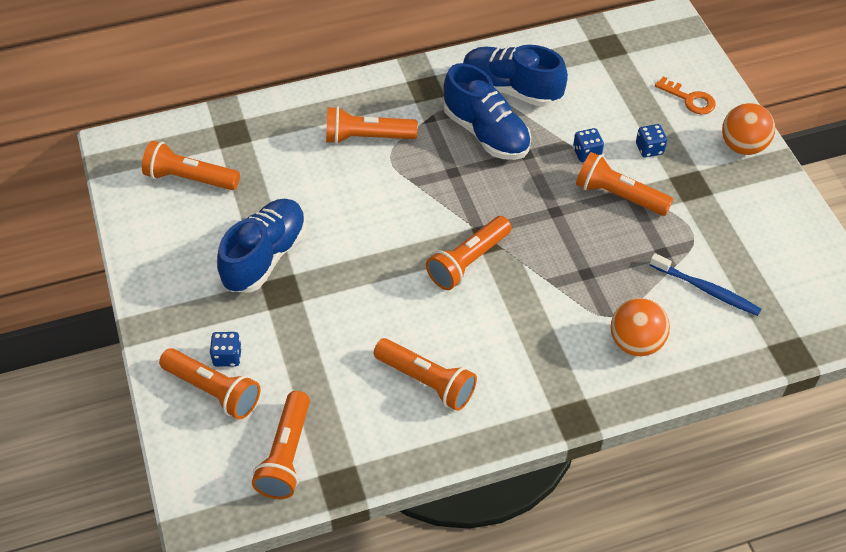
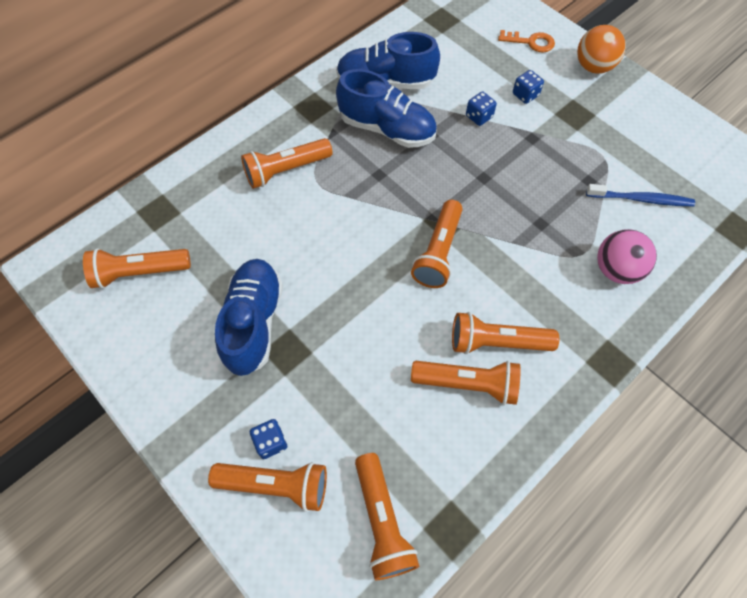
camera: 25 degrees left, 10 degrees up
orange flashlight [576,152,673,216] -> orange flashlight moved to [452,312,559,354]
orange ball [611,298,670,356] -> pink ball [597,229,657,284]

